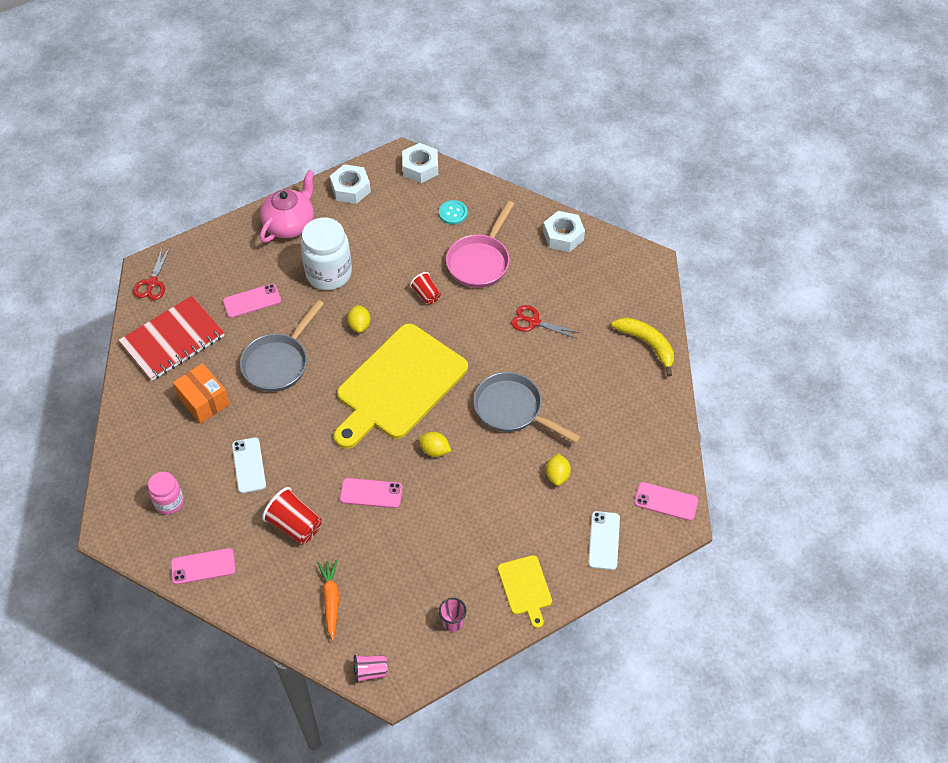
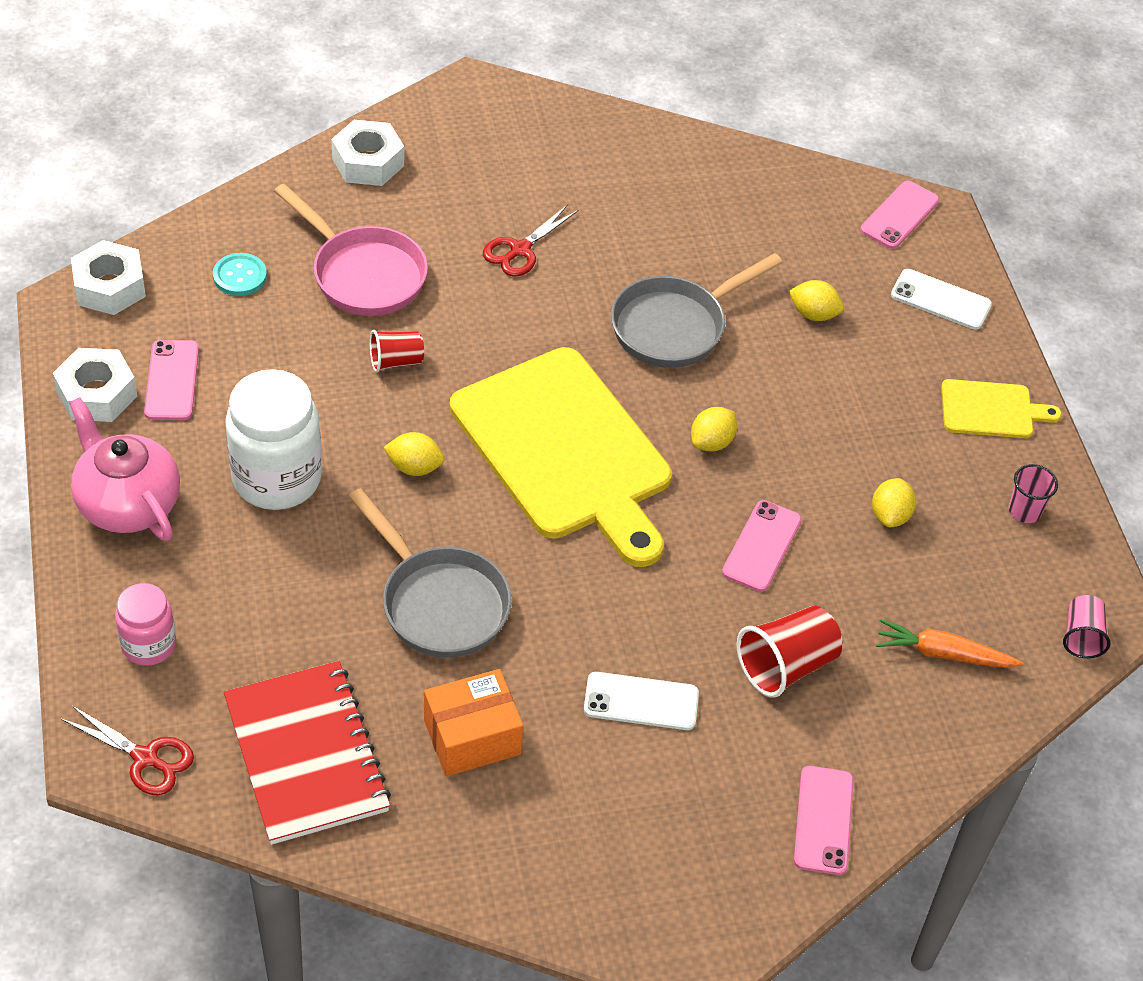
camera: 75 degrees left, 5 degrees down
pink jar [148,472,184,515] -> pink jar moved to [115,583,176,666]
pink phone [223,284,281,318] -> pink phone moved to [144,340,199,420]
yellow banana [611,317,674,377] -> none
none -> yellow lemon [872,478,916,527]

